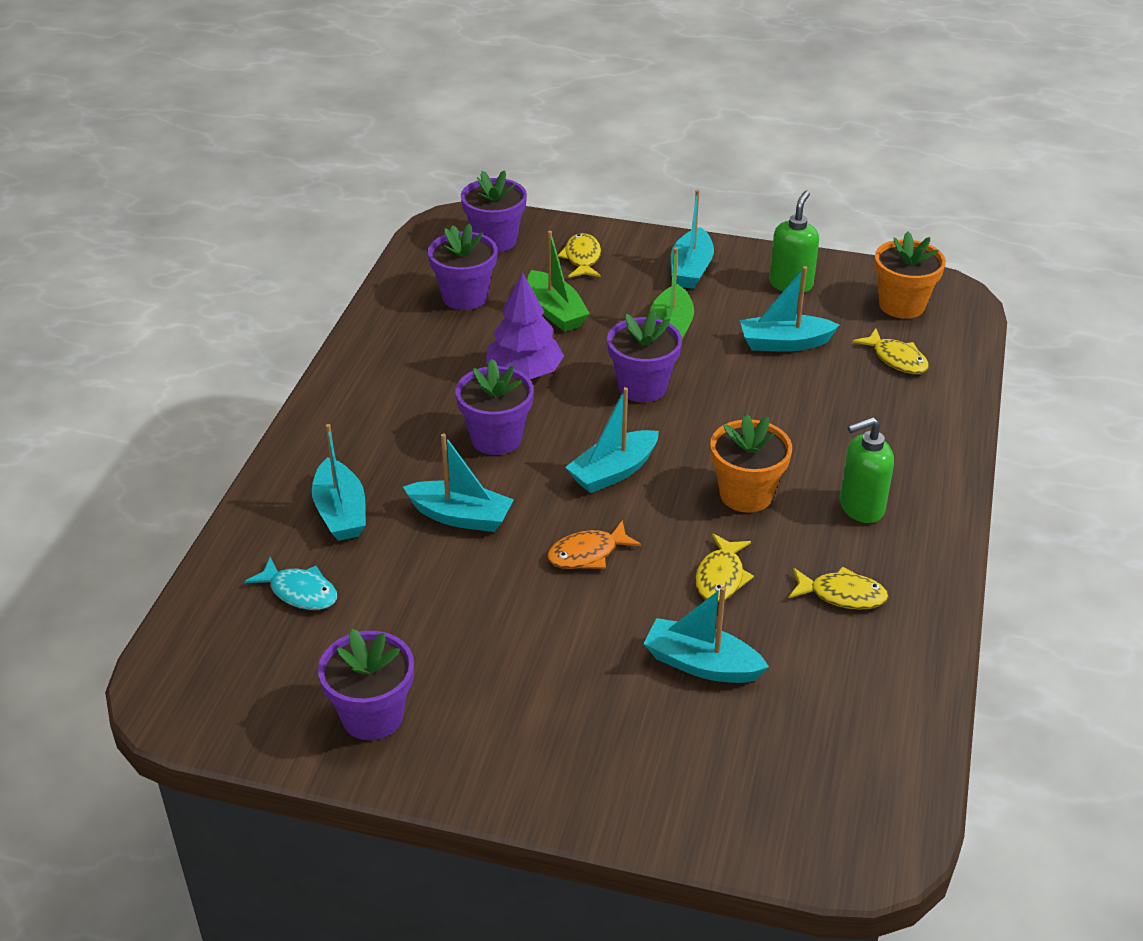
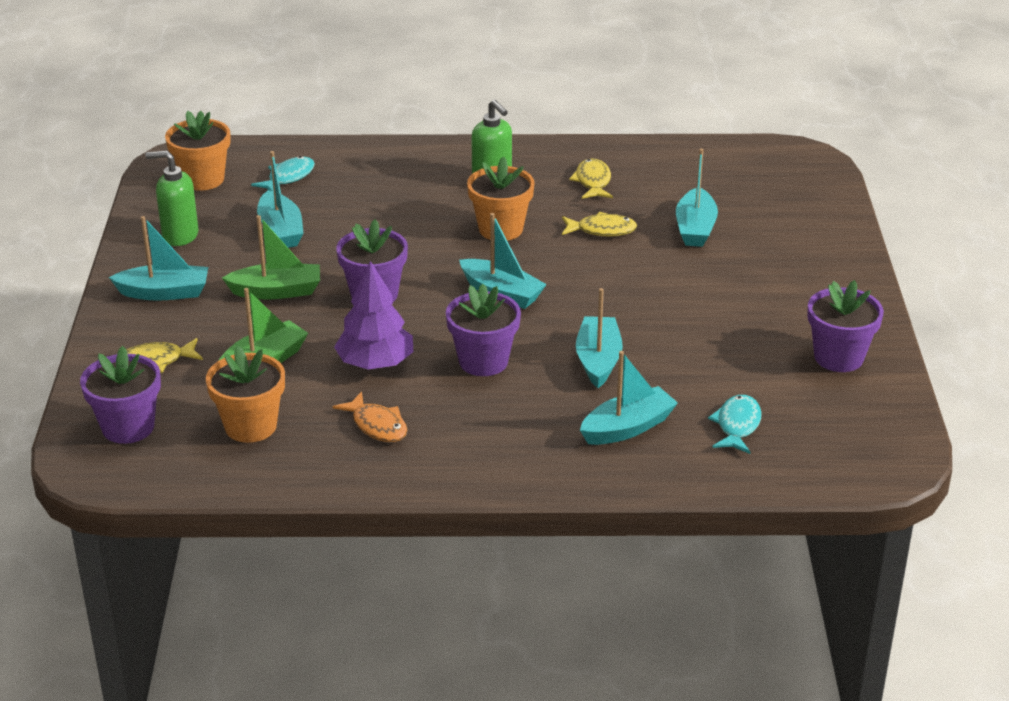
camera: 105 degrees left, 5 degrees down
purple flower pot [428,223,497,310] -> orange flower pot [206,345,285,443]
orange fish [547,520,641,569] -> orange fish moved to [333,391,408,442]
yellow fish [853,328,929,374] -> turquoise fish [251,156,315,191]

